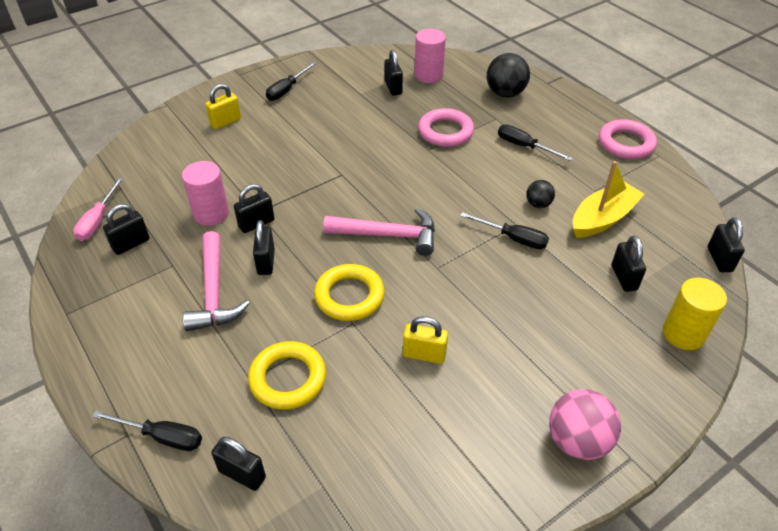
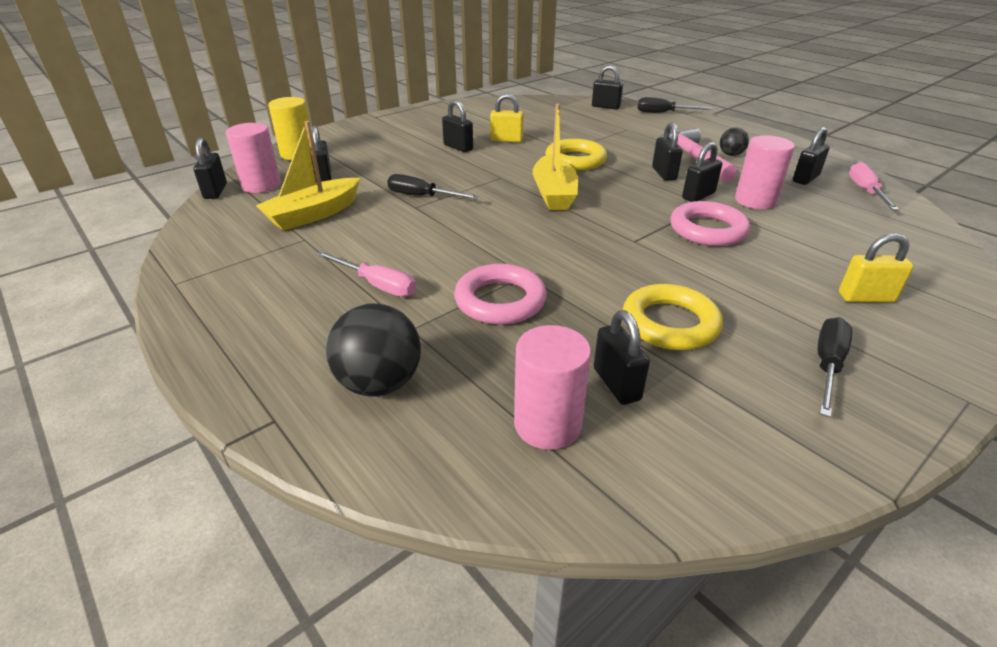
camera: 175 degrees right, 10 degrees down
yellow padlock [205,84,241,129] -> yellow padlock turned 45 degrees clockwise [839,233,914,302]
yellow ring [248,341,326,410] -> yellow ring moved to [623,284,723,350]
pink hammer [323,208,435,256] -> yellow boat [533,104,578,210]
black screwdriver [498,125,573,161] -> pink screwdriver [316,251,416,297]
black ball [526,180,555,208] -> black ball moved to [720,127,749,156]
pink ball [549,389,621,460] -> none
pink ring [599,119,657,159] -> pink ring moved to [670,201,750,246]
none -> pink cylinder [226,123,281,193]
none -> black padlock [442,100,473,152]

